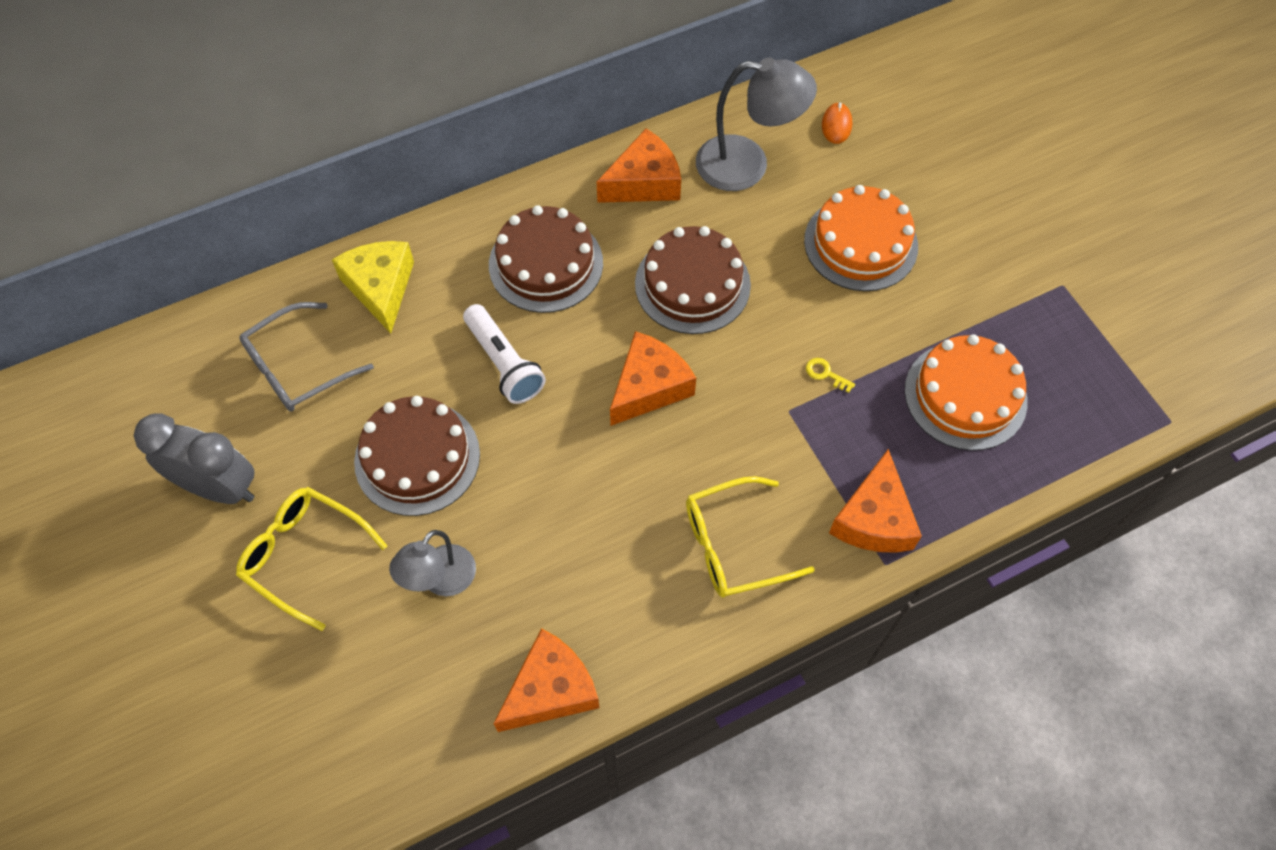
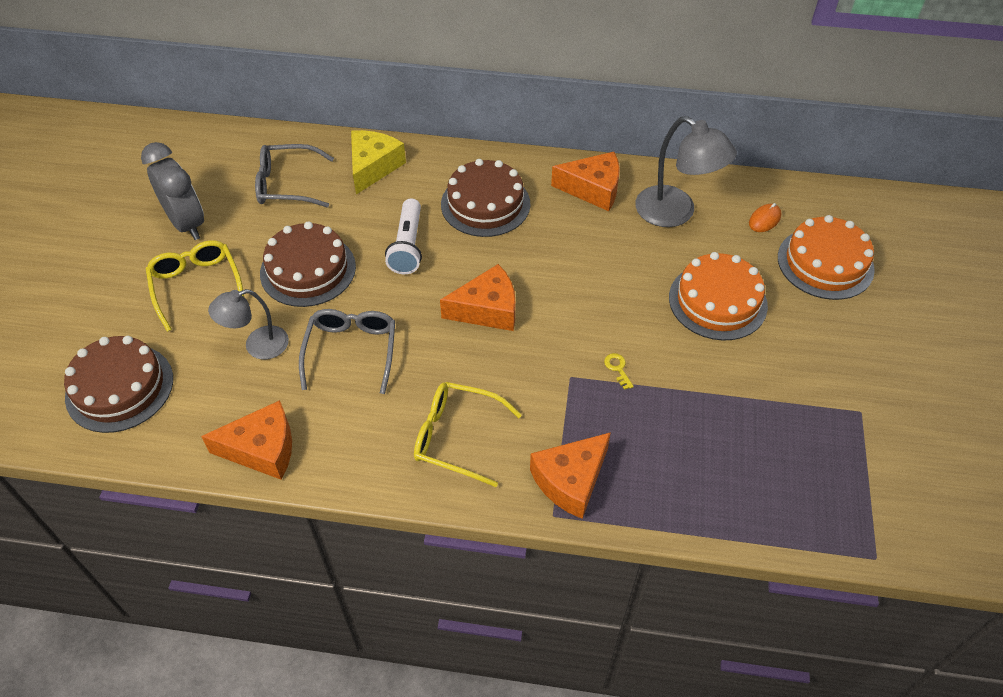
camera: 35 degrees right, 10 degrees down
brown cake [635,226,751,334] -> brown cake moved to [64,336,173,433]
orange cake [905,334,1028,451] -> orange cake moved to [778,215,875,300]
none -> grey glasses [299,309,395,394]

